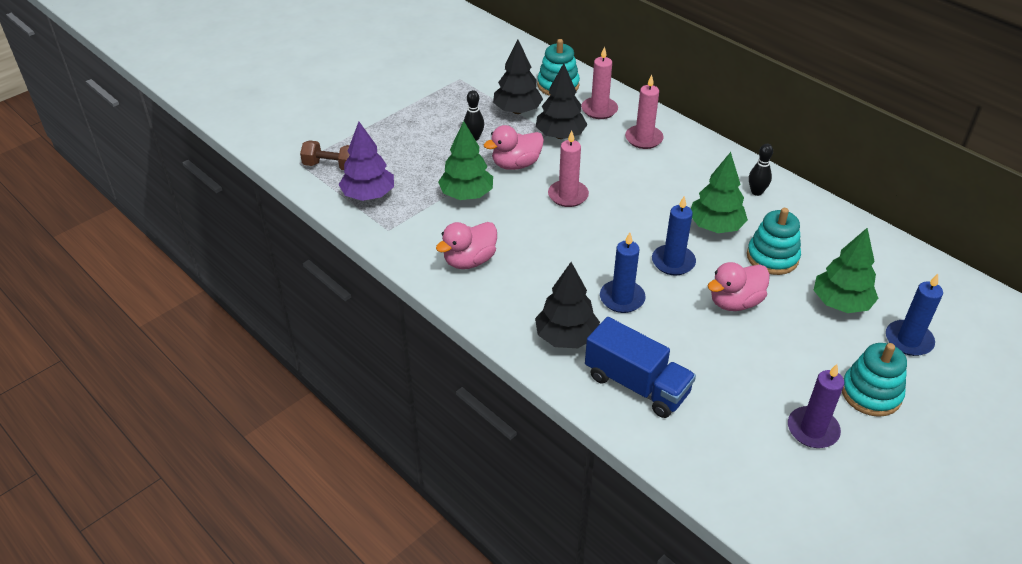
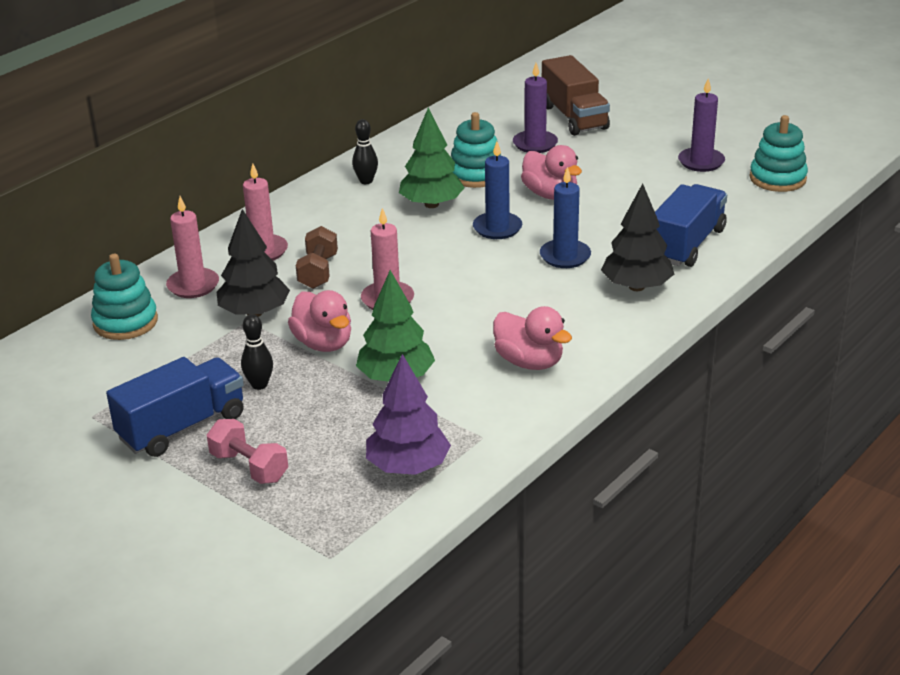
camera: 95 degrees left, 10 degrees down
brown dumbbell [300,140,350,170] -> brown dumbbell moved to [296,226,338,289]
black tree [493,40,543,114] -> none
green tree [814,228,879,313] -> purple candle [513,63,558,153]
turquoise stacking toy [842,343,907,417] -> turquoise stacking toy moved to [750,115,808,192]
blue candle [886,274,943,356] -> brown truck [542,55,610,136]
none -> blue truck [106,357,244,457]
none -> pink dumbbell [207,419,288,484]

